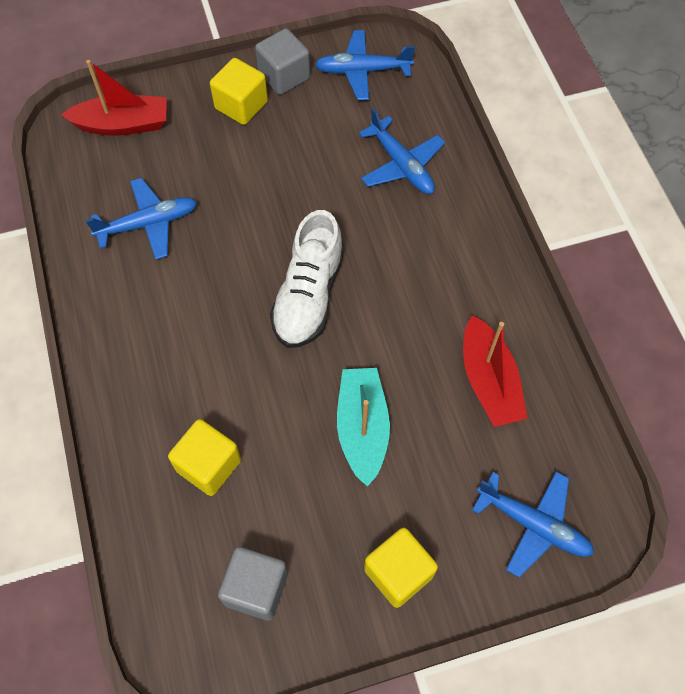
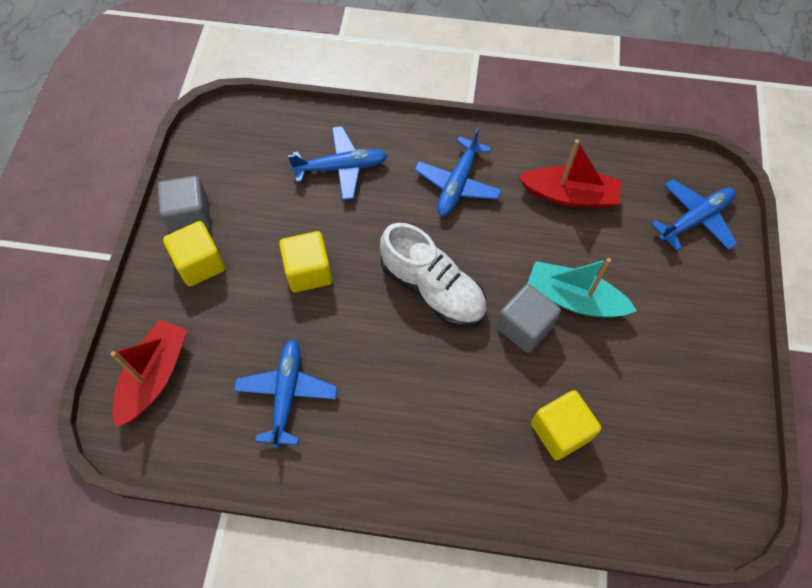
camera: 65 degrees left, 0 degrees up
grey cube [218,547,288,621] -> grey cube moved to [496,284,561,353]
blue plane [315,30,415,100] -> blue plane moved to [414,127,502,216]
yellow cube [364,528,438,608] -> yellow cube moved to [279,231,332,292]

